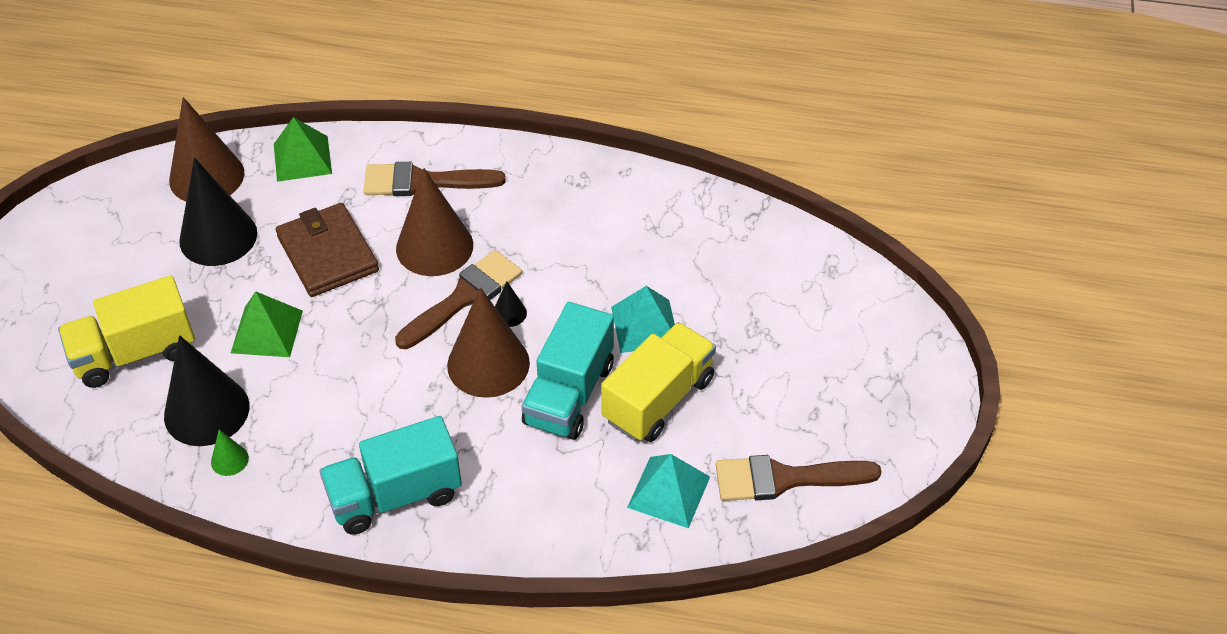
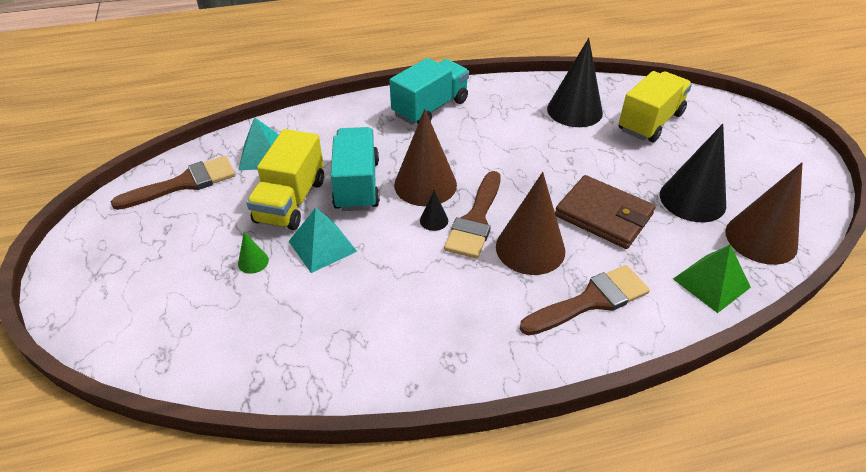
camera: 155 degrees right, 5 degrees down
green cone [211,430,249,476] -> green cone moved to [238,232,269,274]
green pyramid [231,291,303,357] -> none

